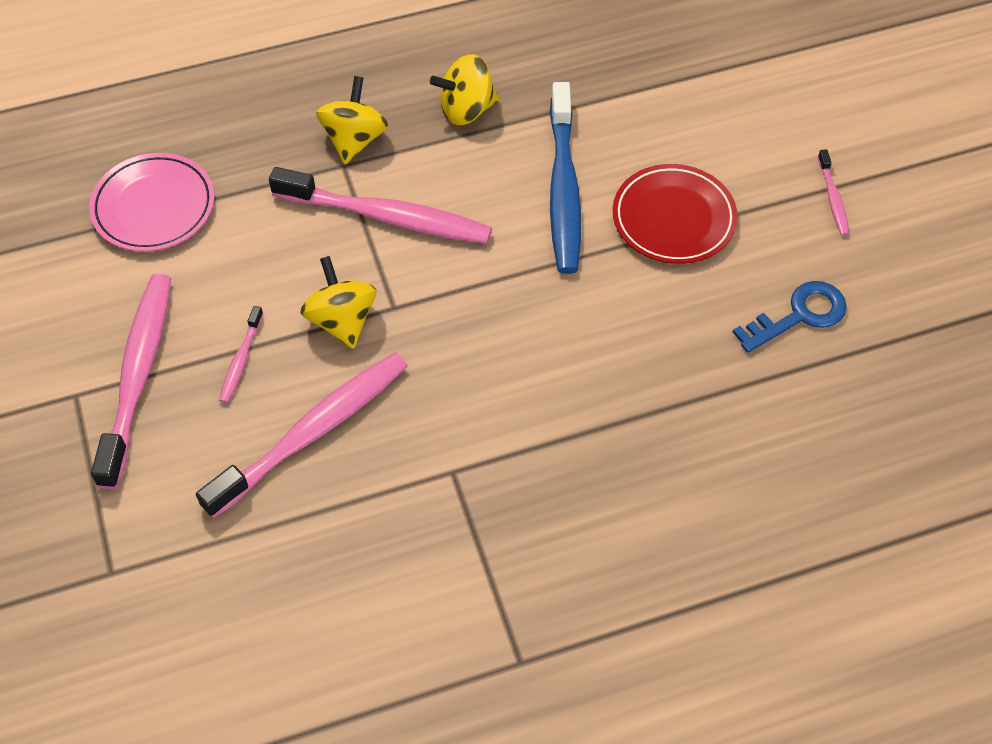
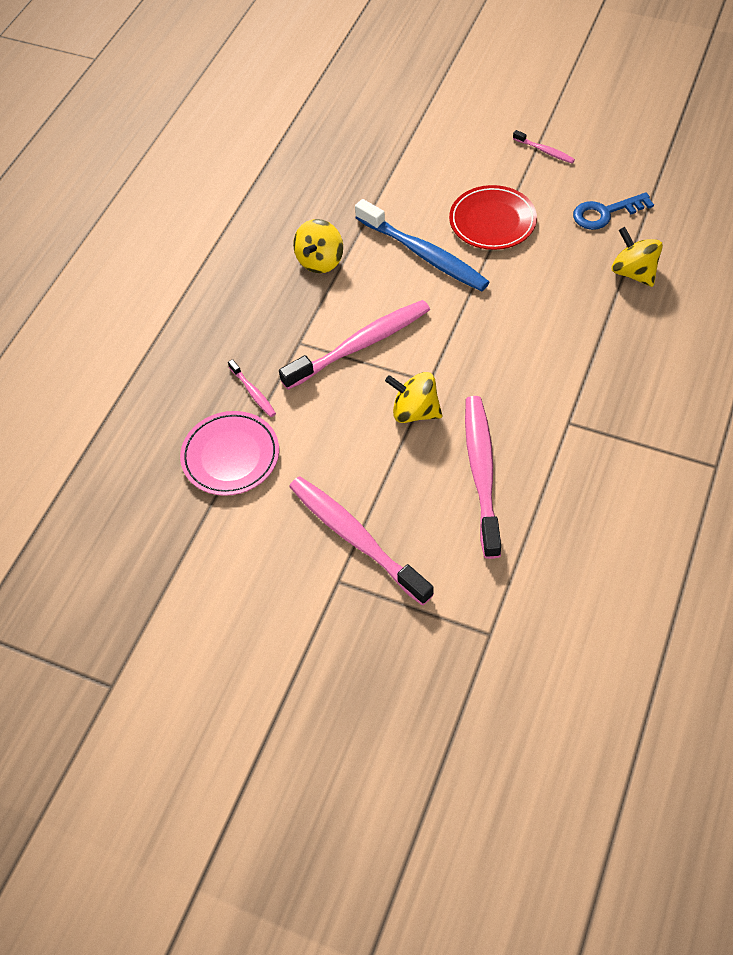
camera: 45 degrees left, 0 degrees up
pink toothbrush [219,306,263,403] -> pink toothbrush moved to [228,359,276,417]
yellow spinning top [316,76,388,164] -> yellow spinning top moved to [612,227,663,287]
blue key [733,281,847,353] -> blue key turned 120 degrees counterclockwise [573,192,654,230]

